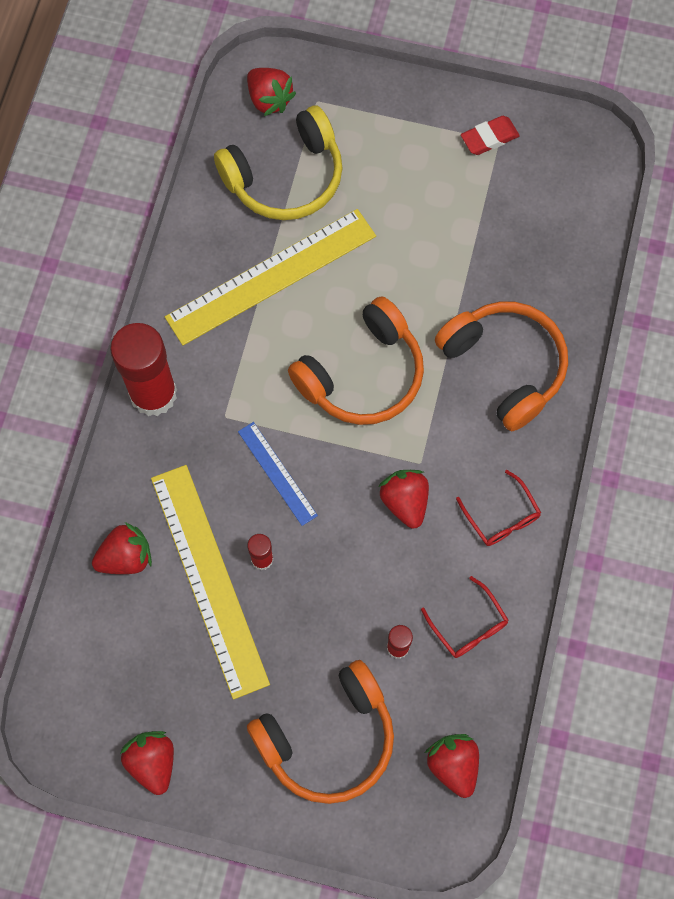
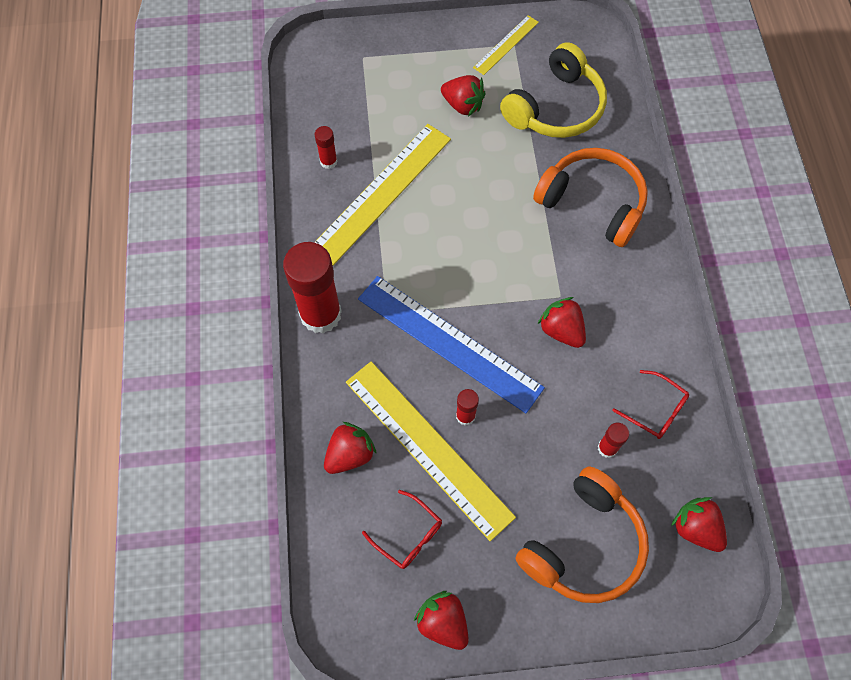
camera: 20 degrees left, 5 degrees down
yellow headphones [214,106,343,220] -> yellow headphones moved to [500,42,607,138]
blue ruler [238,422,318,526] -> blue ruler [358,276,545,413], size x2.00
red strawberry [247,68,296,116] -> red strawberry moved to [441,75,486,117]
orange headphones [288,296,424,425] -> none
red glasses [456,470,541,546] -> red glasses moved to [362,490,442,569]
red eraser [461,116,520,155] -> yellow ruler [473,15,539,75]
none -> red glue stick [314,126,338,169]

